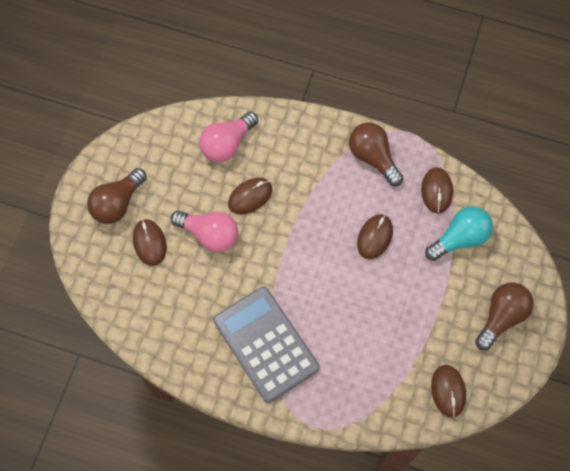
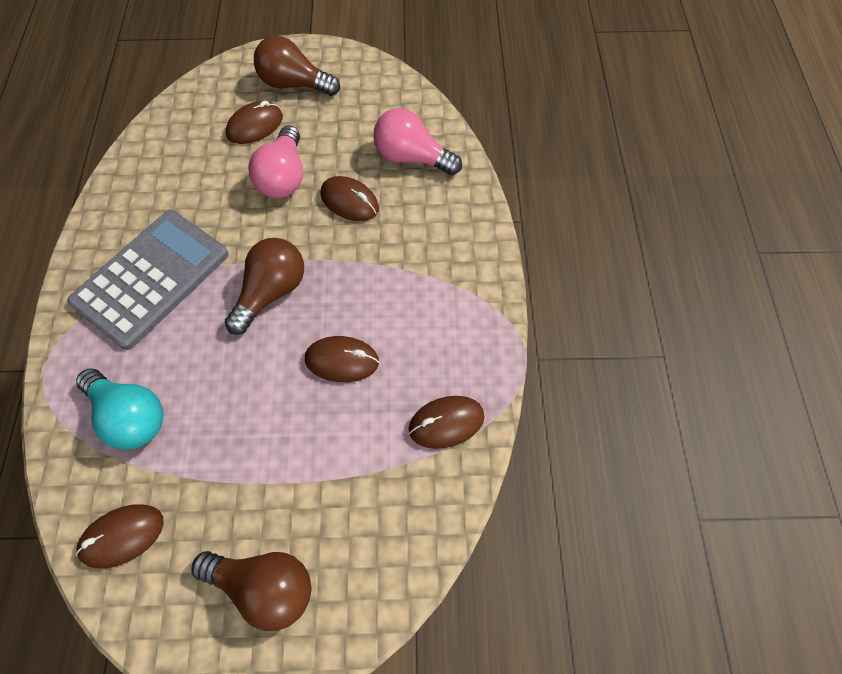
camera: 70 degrees right, 5 degrees down
brown light bulb [349,122,403,186] -> brown light bulb moved to [225,238,304,335]
turquoise light bulb [425,206,493,261] -> turquoise light bulb moved to [76,369,163,450]

